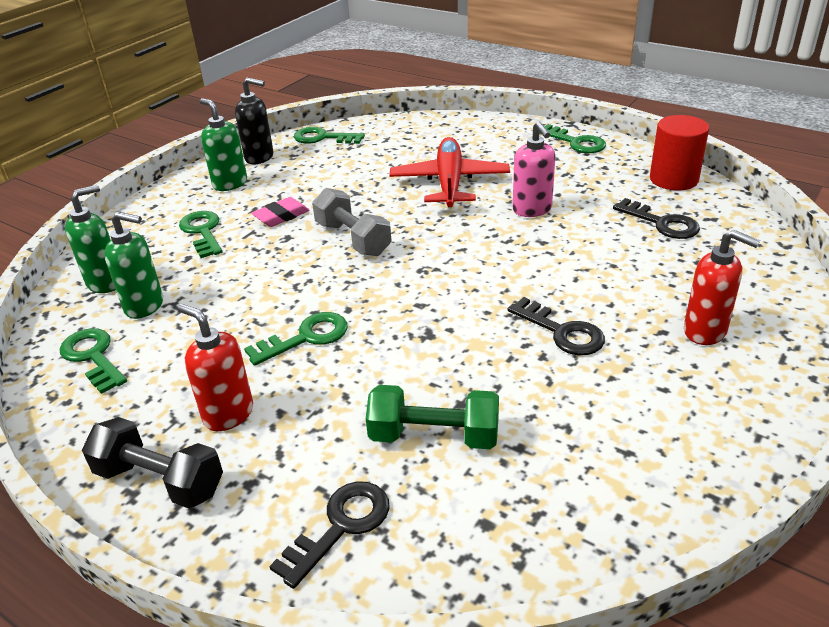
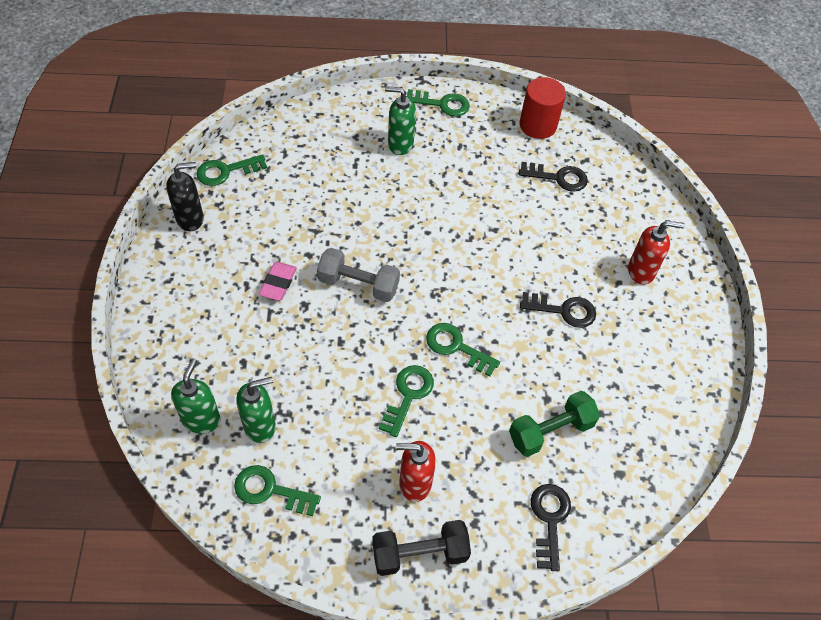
camera: 40 degrees left, 20 degrees up
green key [179,211,222,258] -> green key moved to [426,323,500,377]
green soap dispenser [200,98,247,191] -> green soap dispenser moved to [385,86,416,155]
red plane [389,137,510,207] -> none
pink soap dispenser [513,121,555,217] -> none

